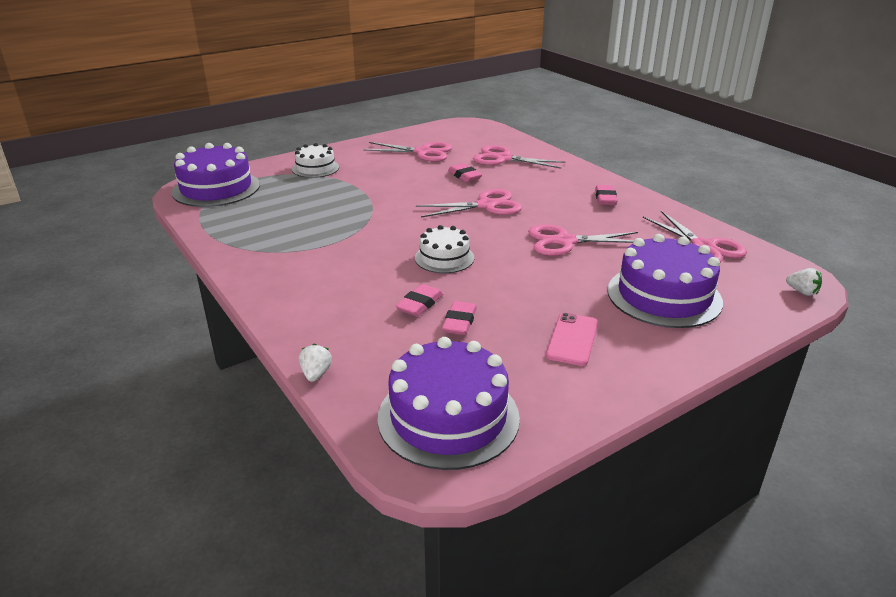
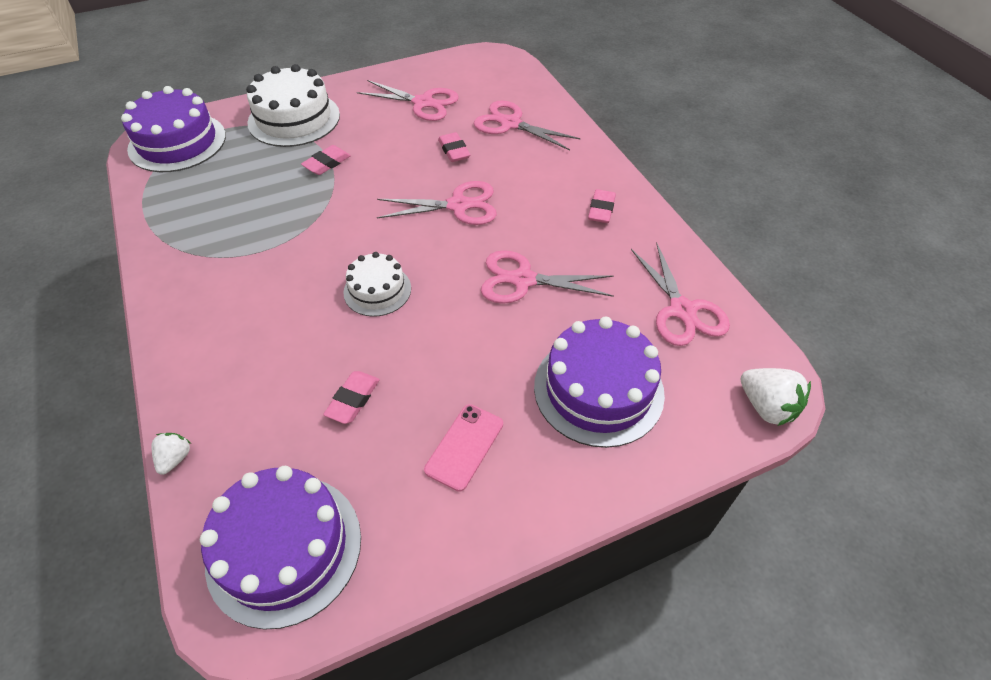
camera: 10 degrees right, 20 degrees up
white cake [292,143,339,178] -> white cake [246,64,340,147], size x1.71
pink eraser [396,284,443,316] -> pink eraser moved to [301,145,351,175]
white strawberry [786,268,822,296] -> white strawberry [740,368,811,426], size x1.69

